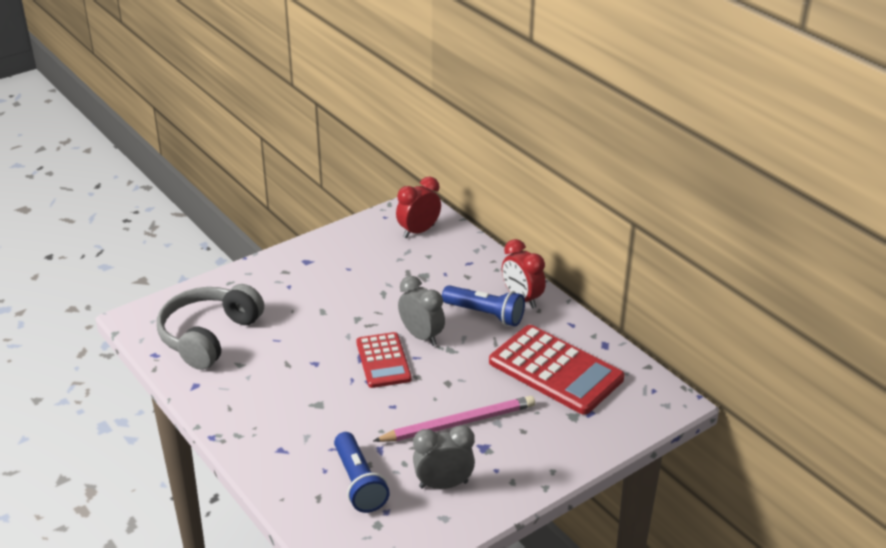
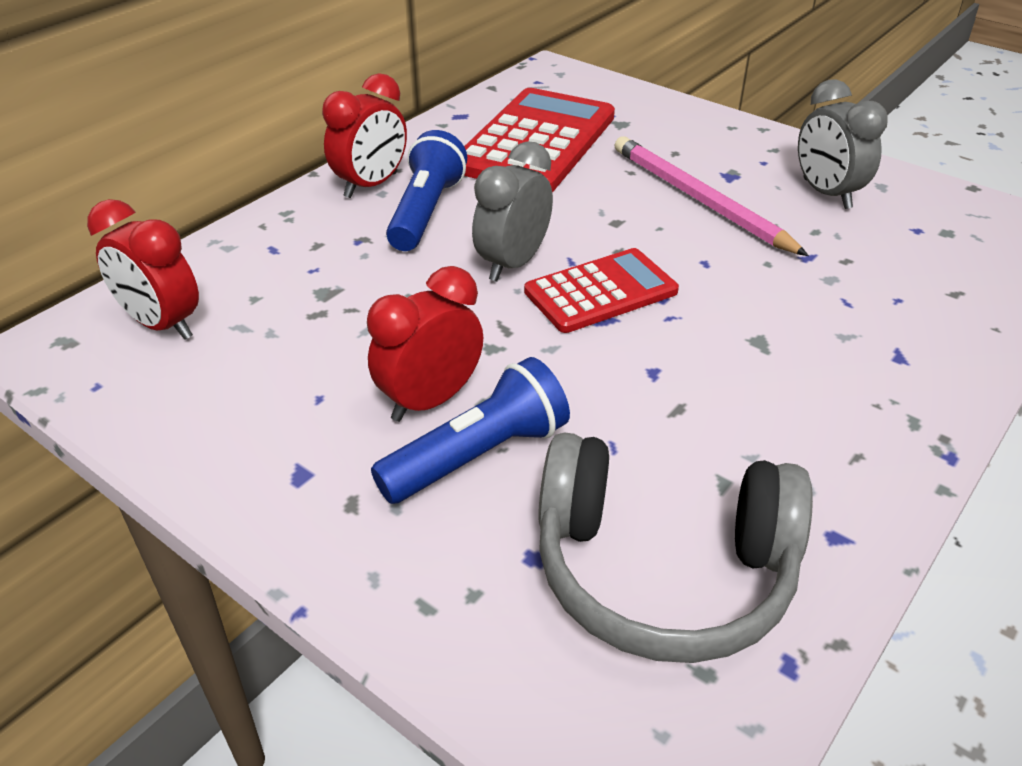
camera: 105 degrees left, 5 degrees up
blue flashlight [334,432,390,513] -> blue flashlight moved to [371,357,570,504]
none -> red clock [367,266,483,422]

